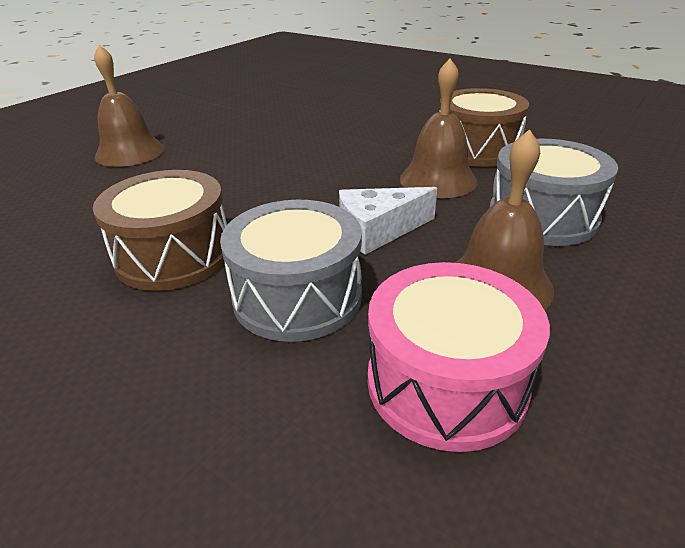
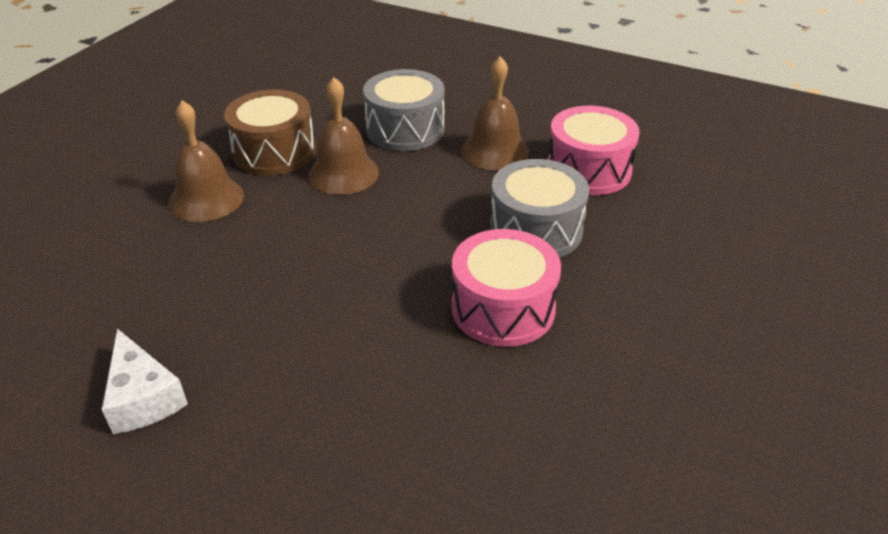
camera: 100 degrees left, 5 degrees up
brown drum [93,170,227,291] -> pink drum [451,229,561,347]
brown bell [94,45,165,167] -> brown bell moved to [168,100,244,222]
white cheese [339,187,437,255] -> white cheese moved to [102,329,188,434]

